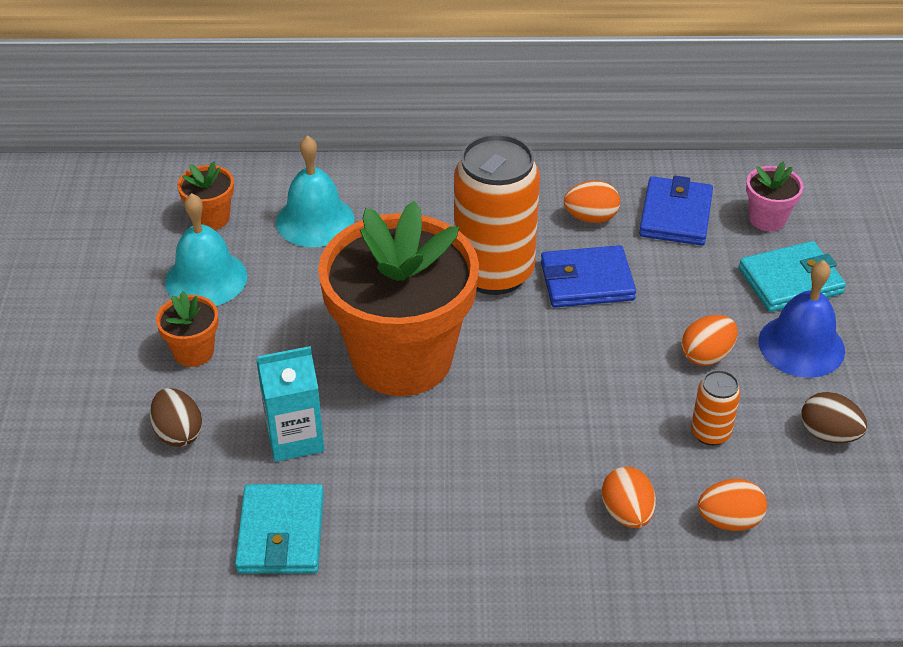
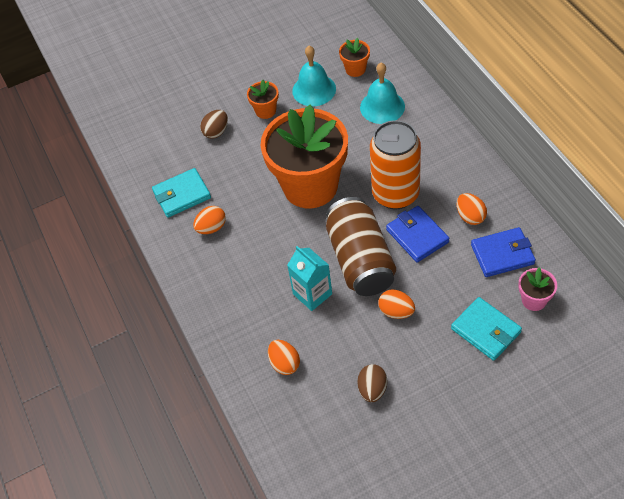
camera: 70 degrees right, 10 degrees up
turquoise carton [257,346,324,462] -> turquoise carton moved to [287,246,332,311]
orange egg [602,467,656,528] -> orange egg moved to [193,206,226,234]
orange can [691,370,741,446] -> none
blue bell [758,260,845,378] -> none
none -> brown can [326,197,396,296]

